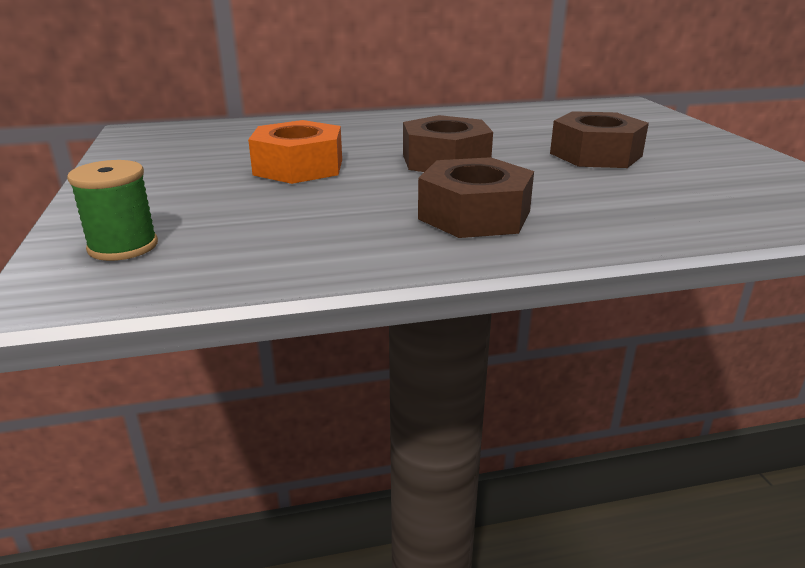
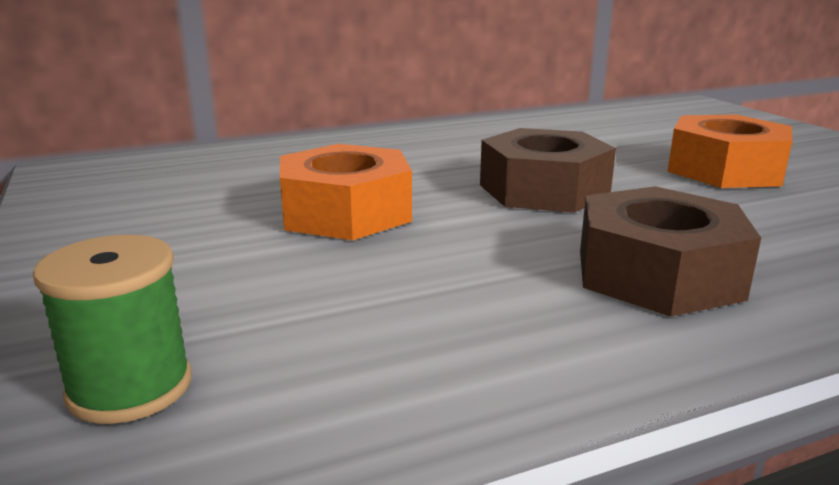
camera: 10 degrees left, 5 degrees down
brown nut [550,111,649,168] -> orange nut [667,114,793,188]

